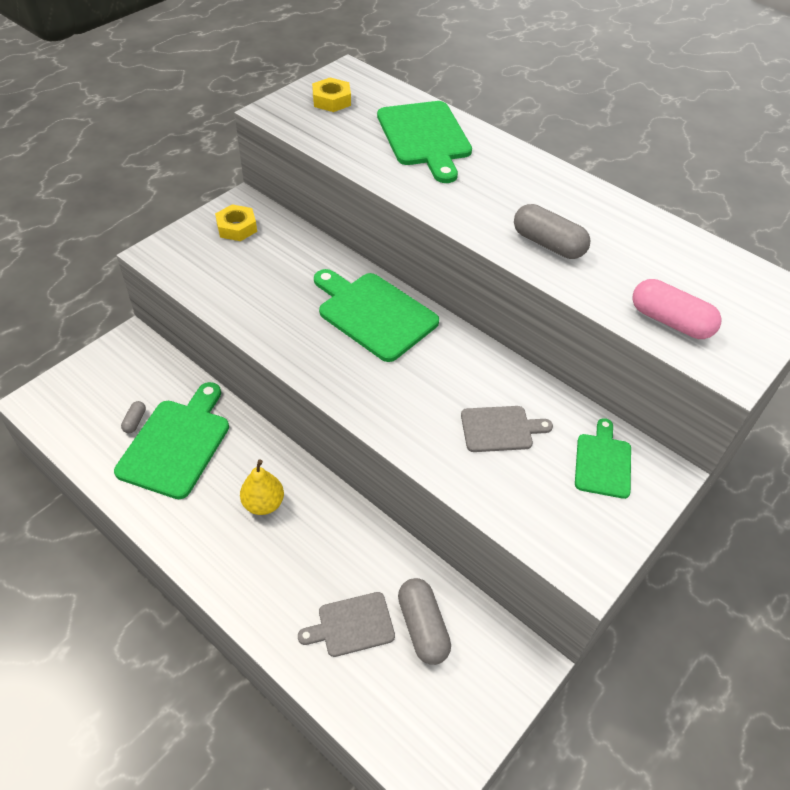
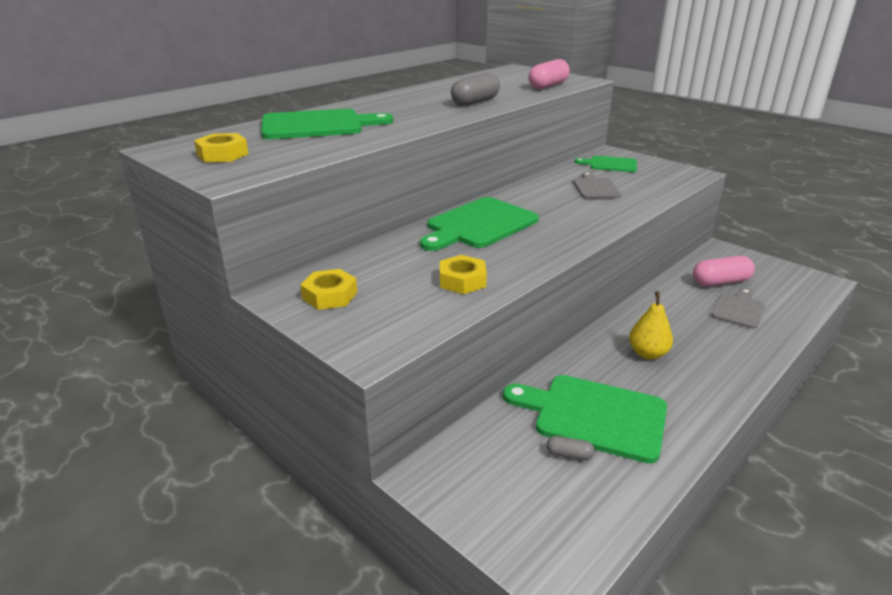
camera: 85 degrees left, 20 degrees down
grey cutting board [298,592,395,657] -> grey cutting board turned 135 degrees counterclockwise [711,288,765,329]
grey capsule [398,578,451,665] -> pink capsule [693,256,755,286]
none -> yellow nut [440,255,487,294]

